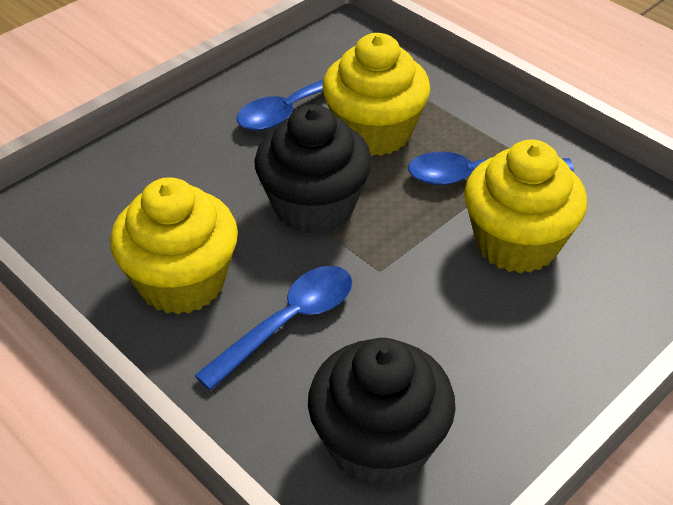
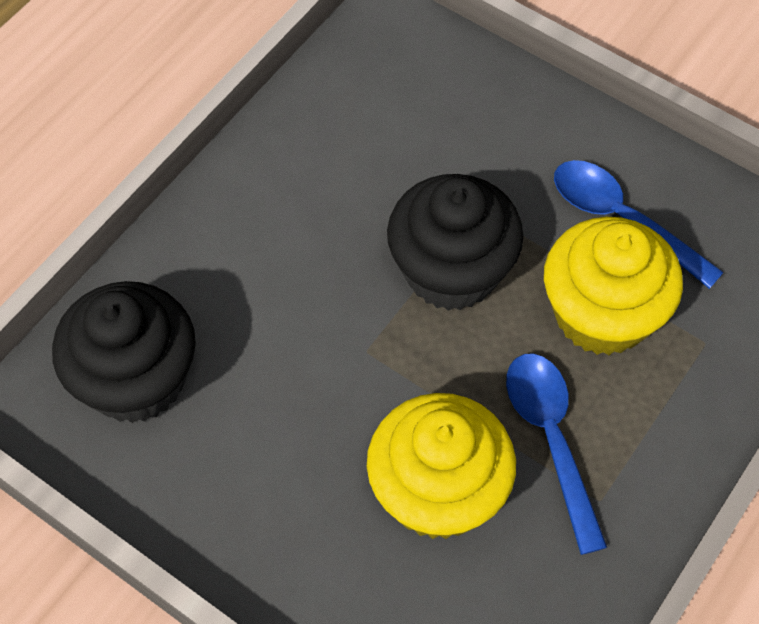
camera: 80 degrees right, 15 degrees up
yellow cupcake [110,177,238,314] -> none
blue spoon [194,266,352,390] -> none

